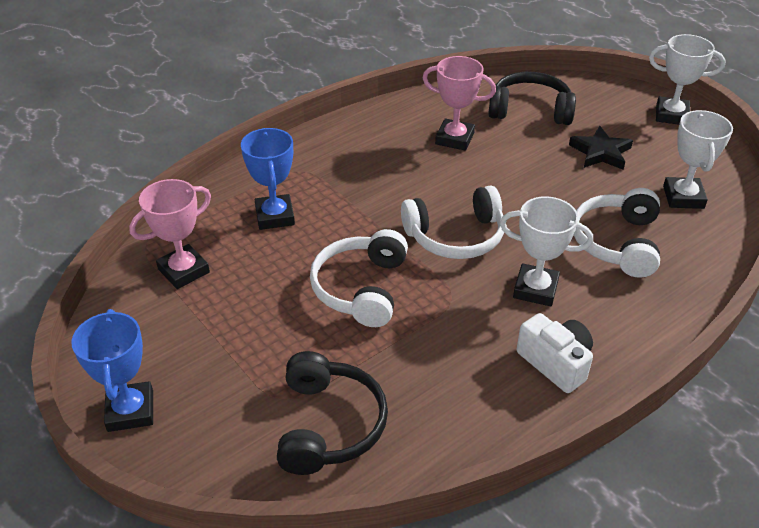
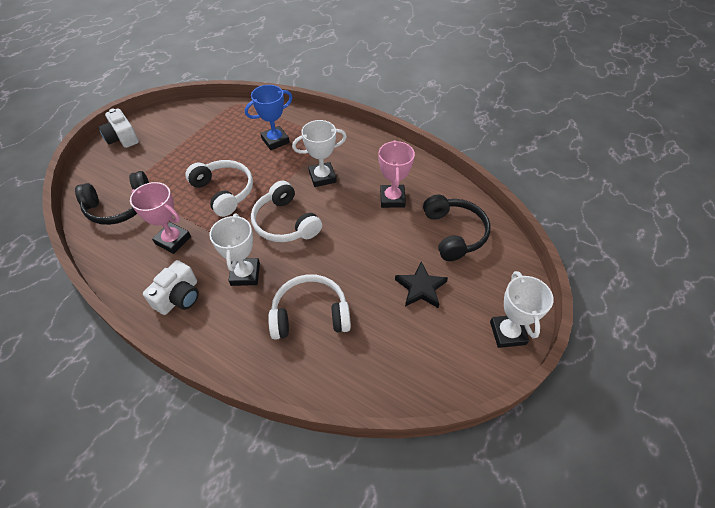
camera: 70 degrees right, 10 degrees up
blue trophy [71,309,153,432] -> white camera [98,108,139,148]
pink trophy [129,179,211,289] -> pink trophy moved to [130,182,191,254]
white headphones [310,229,408,327] -> white headphones turned 60 degrees clockwise [185,160,253,217]
white trophy [663,110,733,209] -> white trophy moved to [292,120,347,187]

